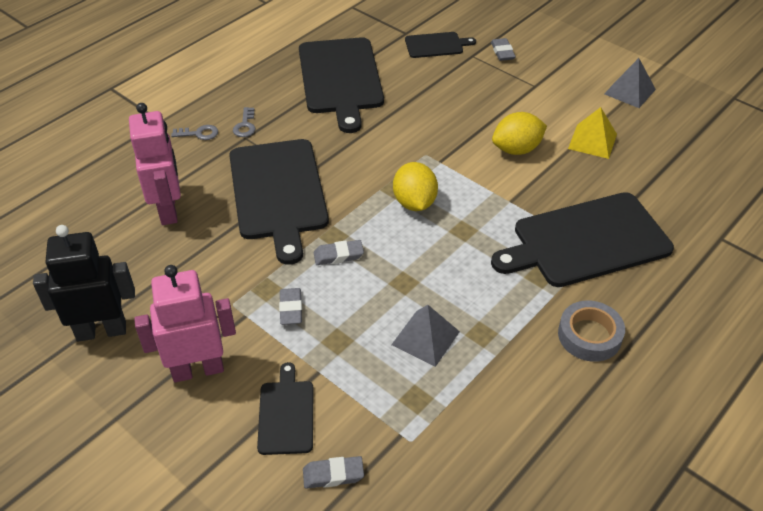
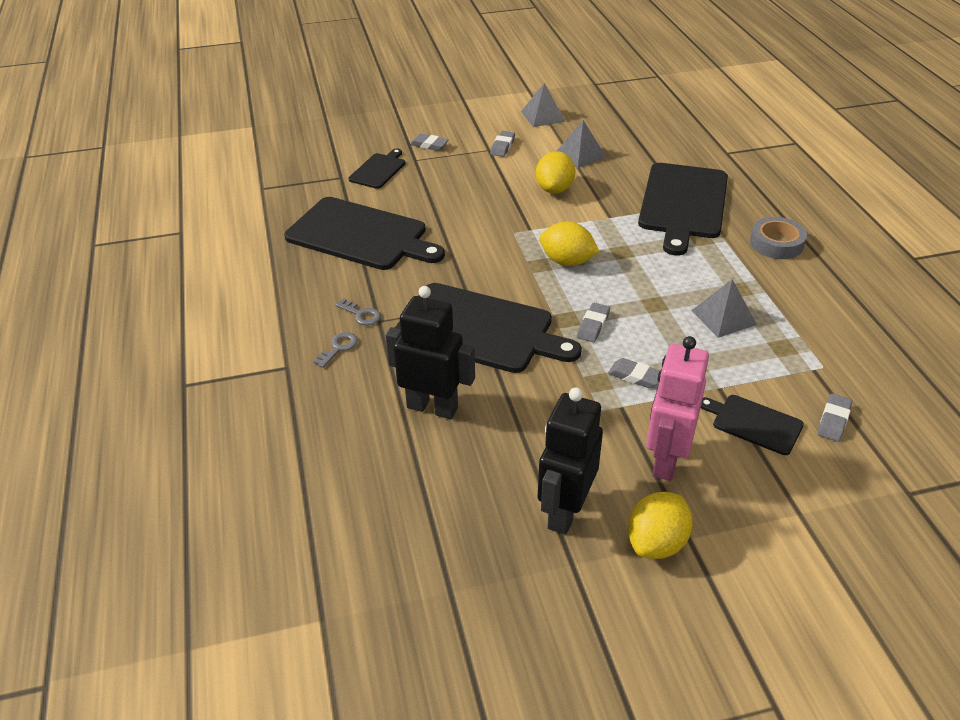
camera: 55 degrees left, 5 degrees down
pink robot [129,103,181,225] -> black robot [386,286,475,419]
yellow pyramid [568,107,617,159] -> grey pyramid [557,120,606,168]
none -> grey eraser [490,131,515,157]
none -> yellow lemon [628,492,693,559]

